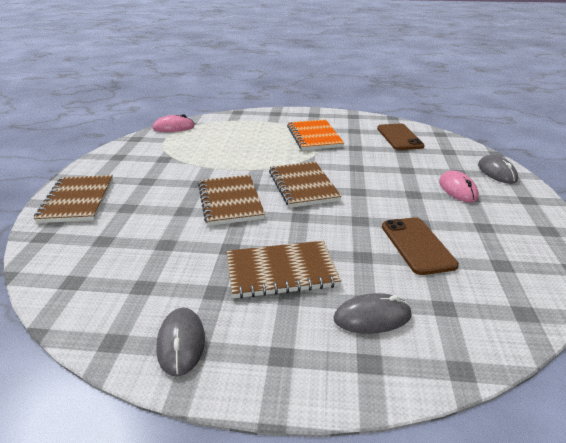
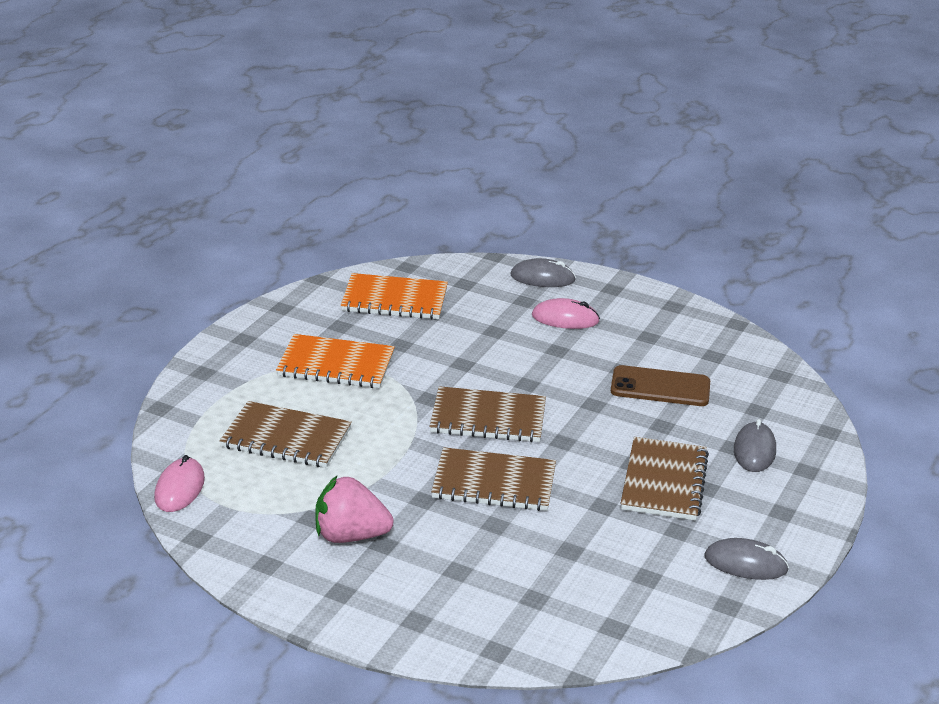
camera: 70 degrees left, 0 degrees up
brown notebook [34,175,113,223] -> brown notebook moved to [220,401,352,468]
brown phone [377,123,424,150] -> orange notebook [341,273,448,319]
none -> pink strawberry [315,476,394,543]

